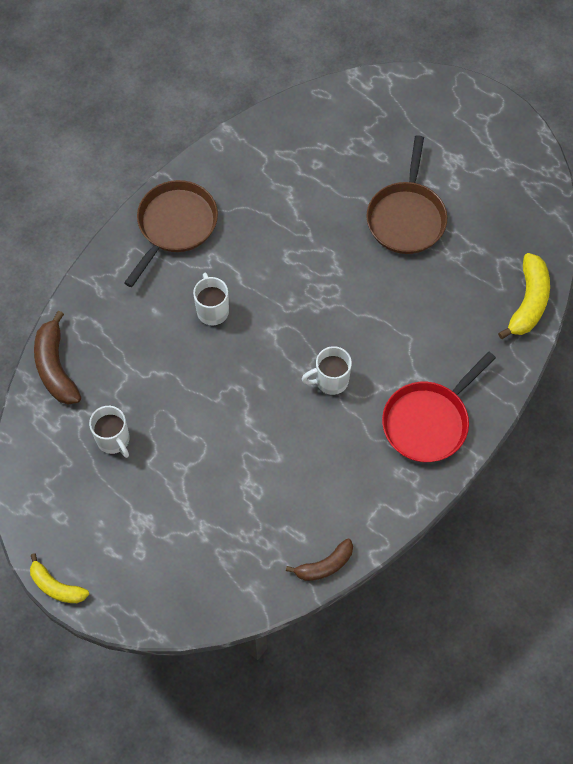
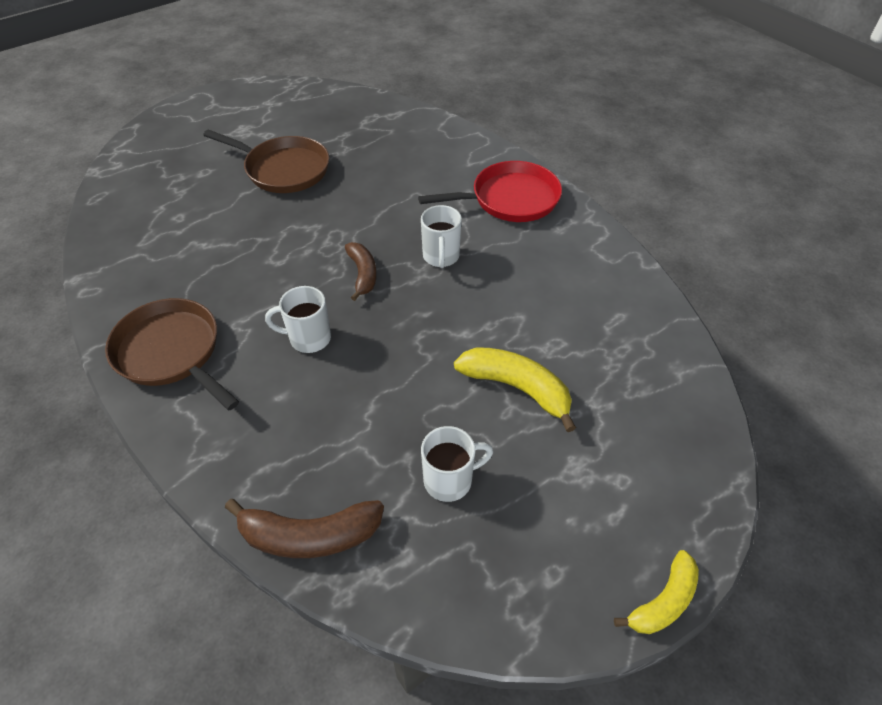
camera: 75 degrees left, 15 degrees down
brown banana [286,539,353,581] -> brown banana moved to [345,242,376,301]
red pan [382,352,496,462] -> red pan turned 75 degrees counterclockwise [418,161,562,222]
yellow banana [498,253,550,339] -> yellow banana moved to [454,347,576,432]

